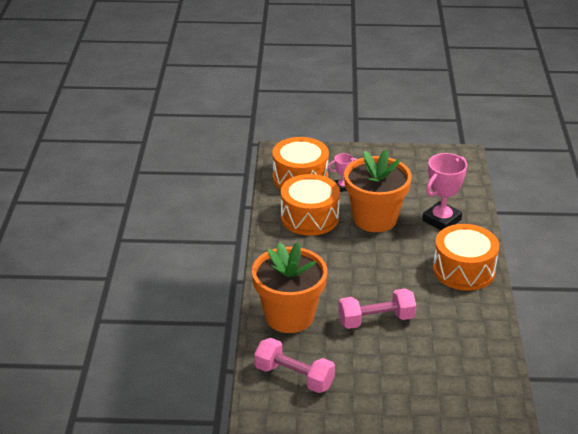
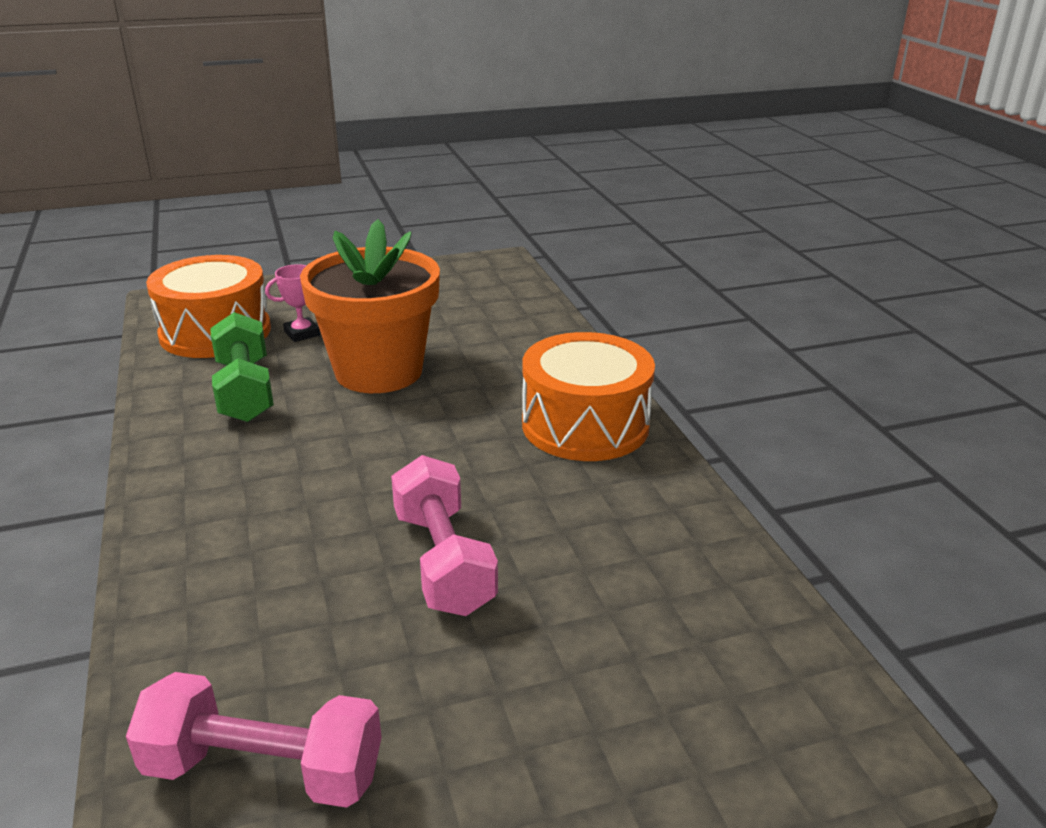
camera: 20 degrees left, 5 degrees down
orange flower pot [252,242,327,333] -> none
orange drum [281,174,340,236] -> green dumbbell [211,312,274,422]
pink dumbbell [338,288,416,329] -> pink dumbbell turned 75 degrees counterclockwise [391,455,498,616]
pink trophy [422,153,467,230] -> none

